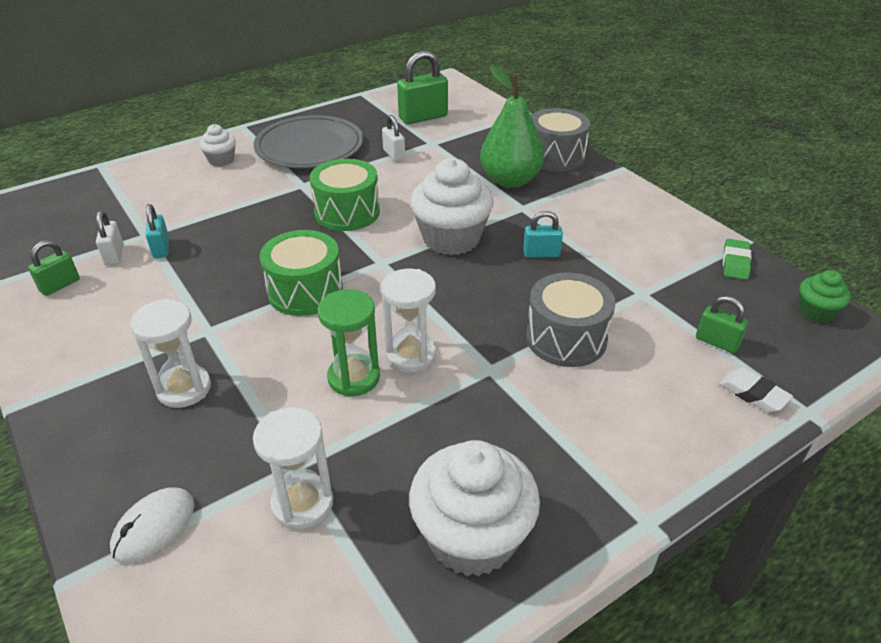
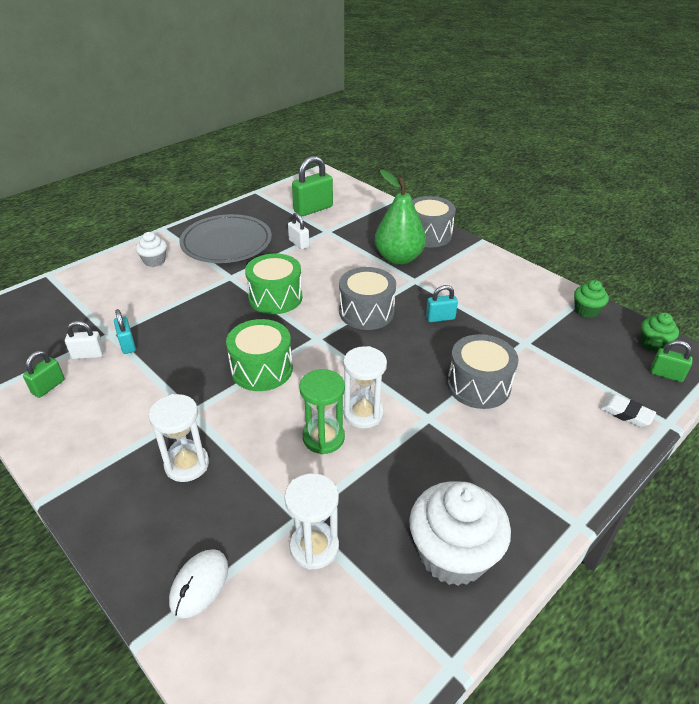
camera: 10 degrees left, 0 degrees up
white padlock [96,211,124,265] -> white padlock turned 75 degrees counterclockwise [65,321,104,359]
white cupcake [410,158,493,255] -> grey drum [339,267,396,330]
green padlock [696,296,748,353] -> green padlock moved to [650,340,693,382]
green eraser [723,239,752,280] -> green cupcake [574,280,609,318]

